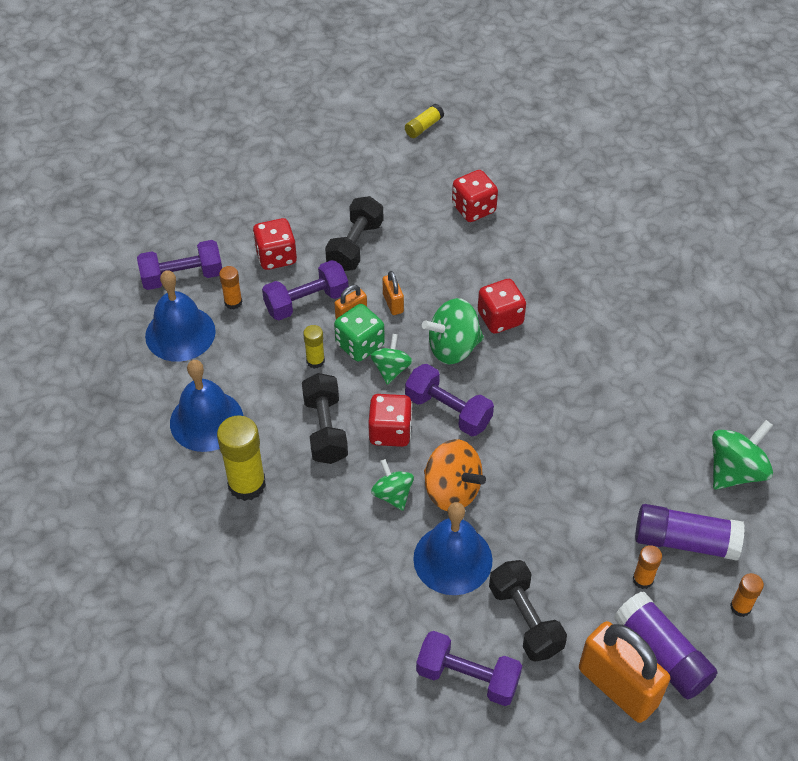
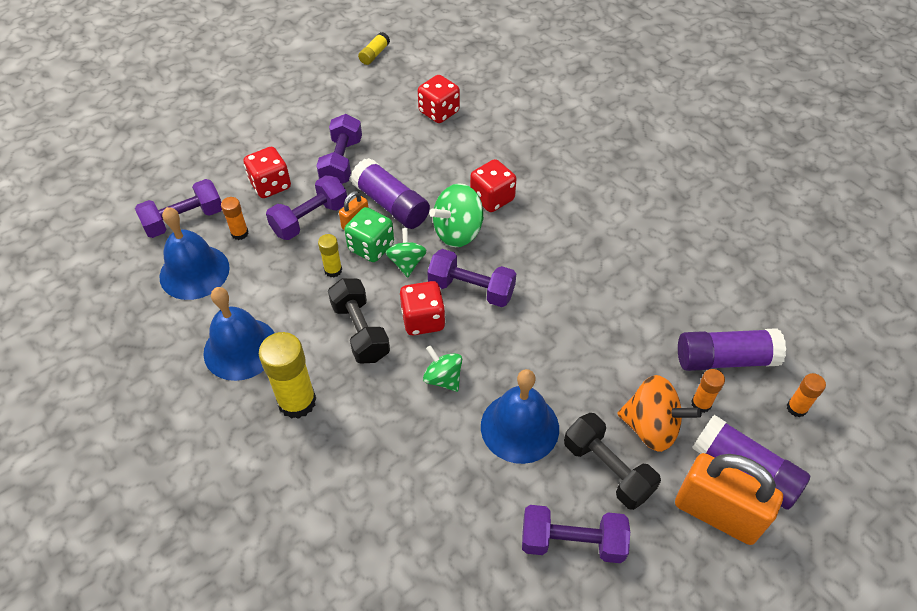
camera: 15 degrees left, 0 degrees up
black dumbbell [325,196,383,271] -> purple dumbbell [316,114,362,184]
orange padlock [383,271,404,315] -> purple glue stick [351,158,430,229]
orange spinning top [424,439,486,511] -> orange spinning top moved to [617,375,702,452]
green spinning top [712,420,773,490] -> none

